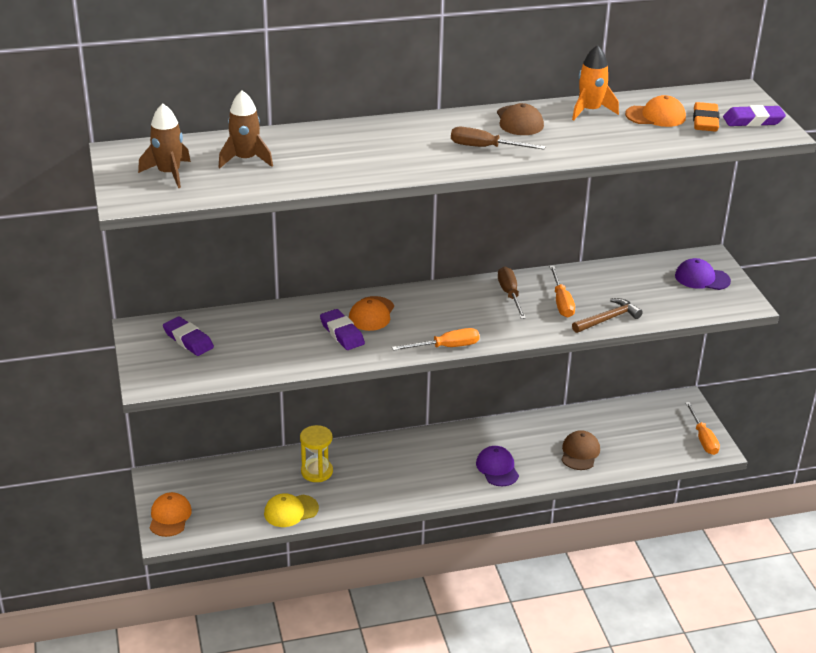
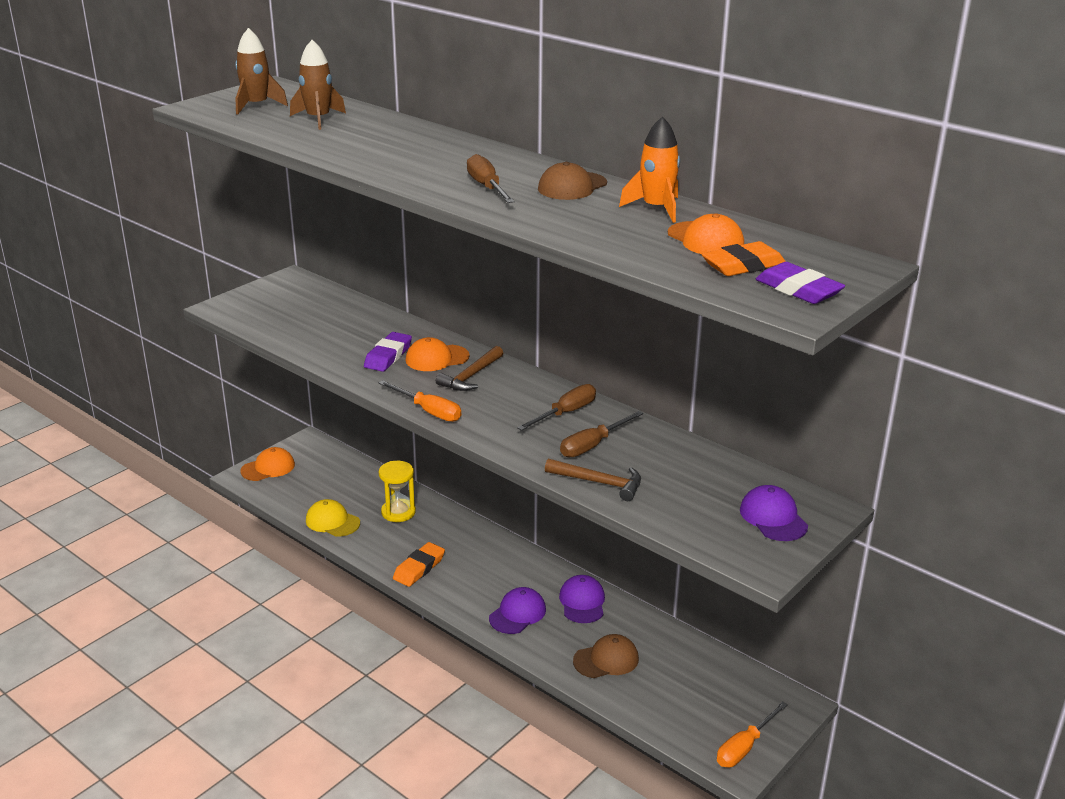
camera: 55 degrees right, 5 degrees down
purple eraser [163,316,214,356] -> none
orange screwdriver [549,265,575,318] -> brown screwdriver [560,411,643,458]
none -> orange eraser [393,542,445,587]
none -> brown hammer [436,346,503,391]
none -> purple cap [559,575,605,623]

